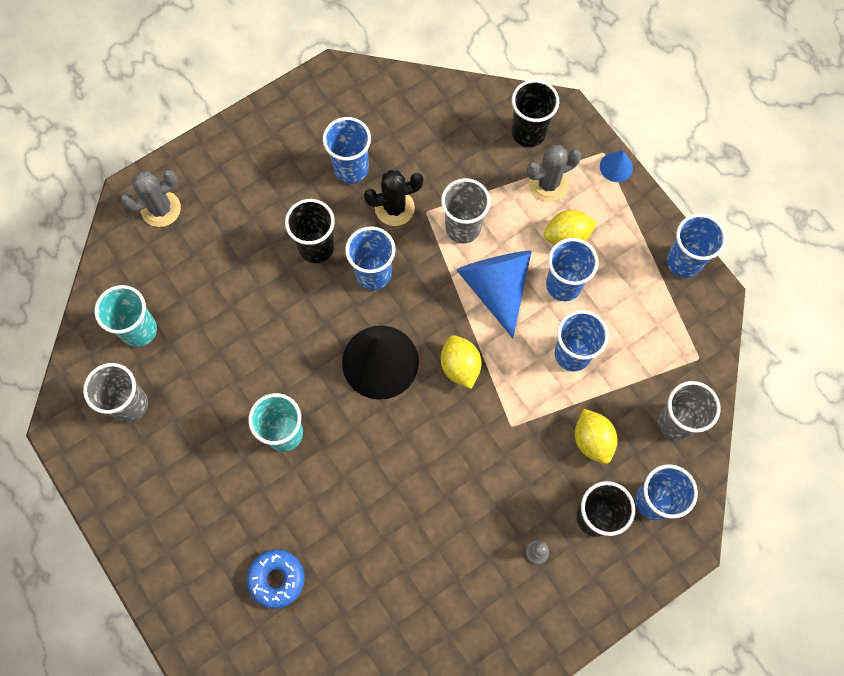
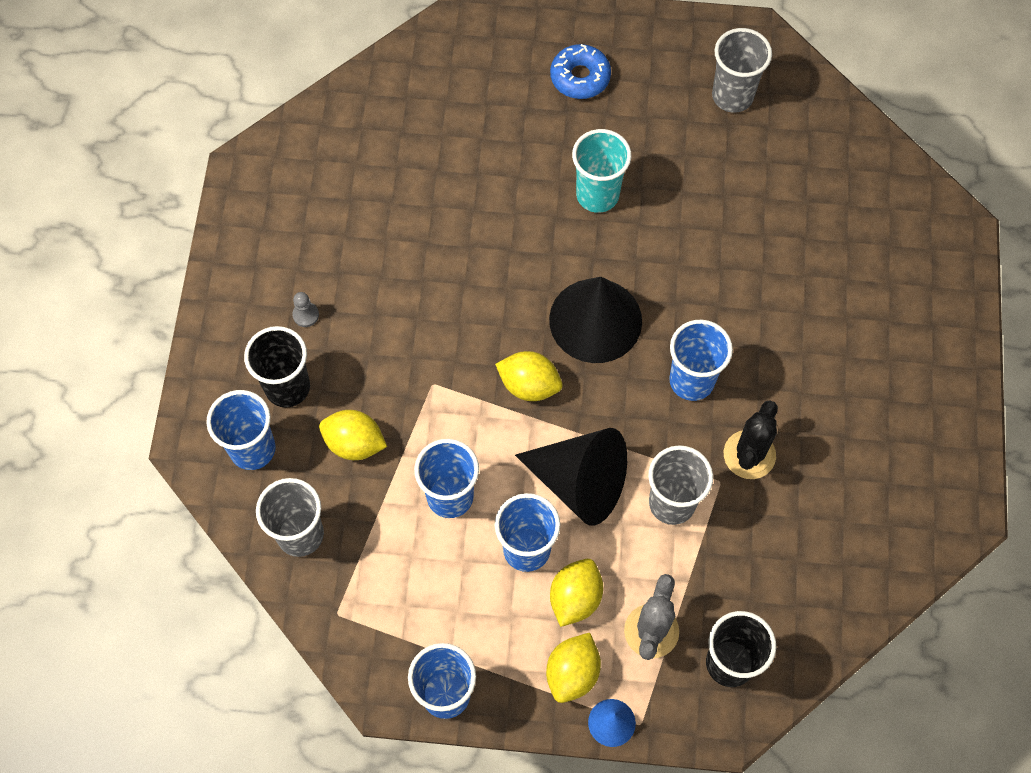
camera: 130 degrees right, 5 degrees down
turquoise cup [95,285,157,347] -> none
grey cactus [121,170,181,227] -> none
blue donut [247,549,305,609] -> blue donut moved to [550,44,611,99]
black cup [285,199,335,263] -> none
blue cup [323,117,371,184] -> none
blue cone [457,251,532,338] -> black cone [515,428,627,526]
none -> yellow lemon [546,633,601,703]

